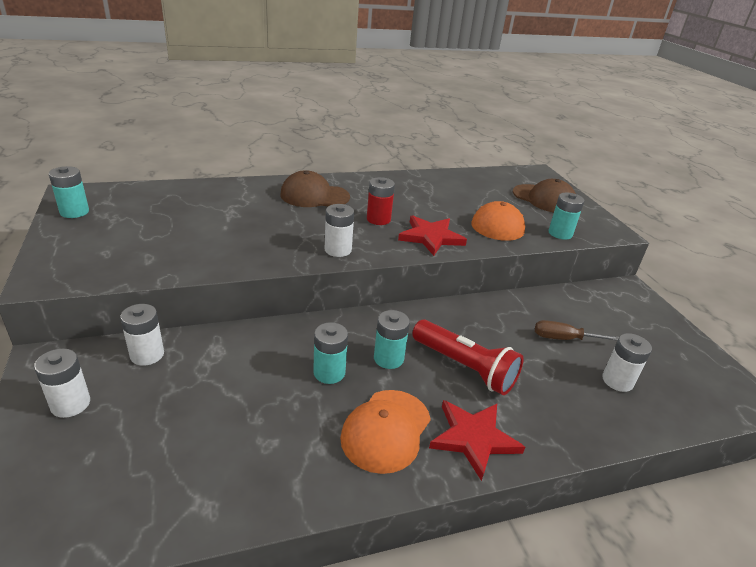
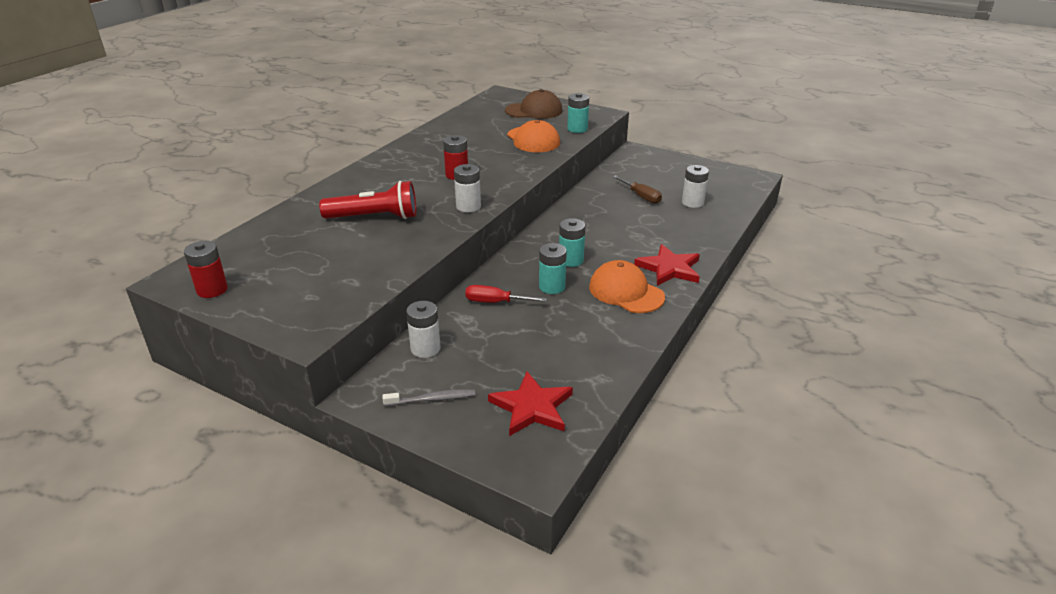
camera: 40 degrees left, 0 degrees up
white battery [34,349,90,418] -> grey toothbrush [382,389,475,406]
turquoise battery [49,166,89,218] -> red battery [184,241,228,298]
brown cap [280,170,350,207] -> none
orange cap [340,390,431,474] -> orange cap turned 150 degrees clockwise [589,260,665,313]
red star [398,215,467,256] -> red star moved to [488,371,573,436]
red flashlight [412,319,523,395] -> red flashlight moved to [319,181,416,219]
brown screwdriver [535,320,619,341] -> brown screwdriver turned 90 degrees counterclockwise [613,175,662,204]
none -> red screwdriver [465,285,547,303]

